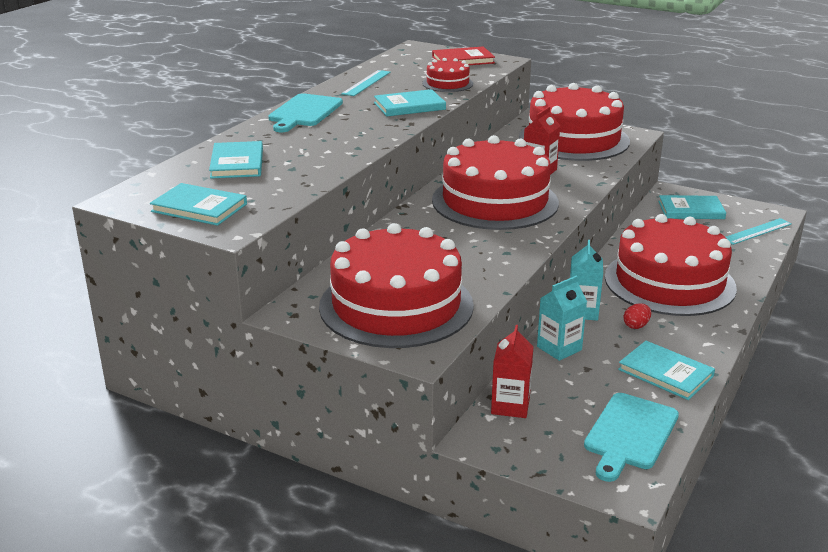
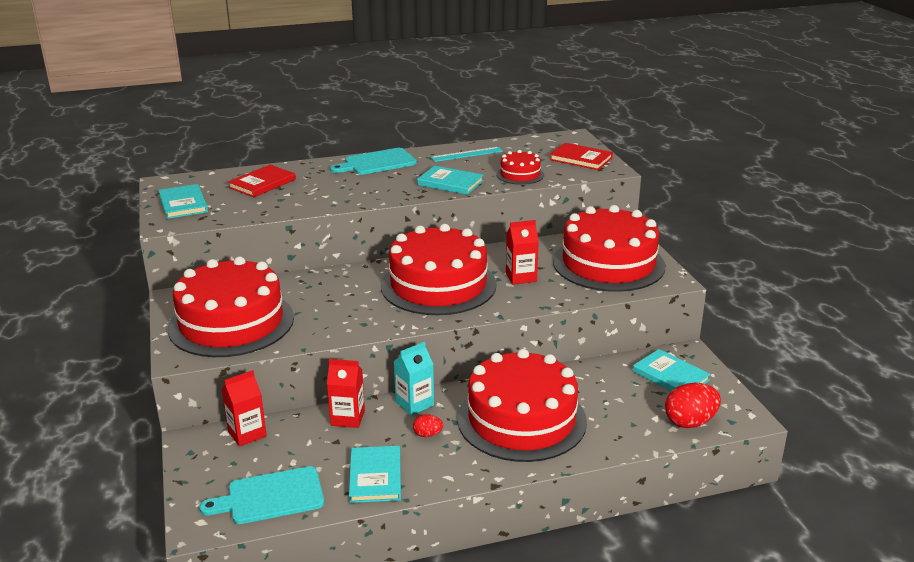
camera: 45 degrees right, 0 degrees up
turquoise book [209,141,263,179] -> red book [228,165,296,197]
turquoise carton [537,276,587,361] -> red carton [327,359,365,428]
turquoise ruler [725,218,792,245] -> red egg [665,383,721,428]

